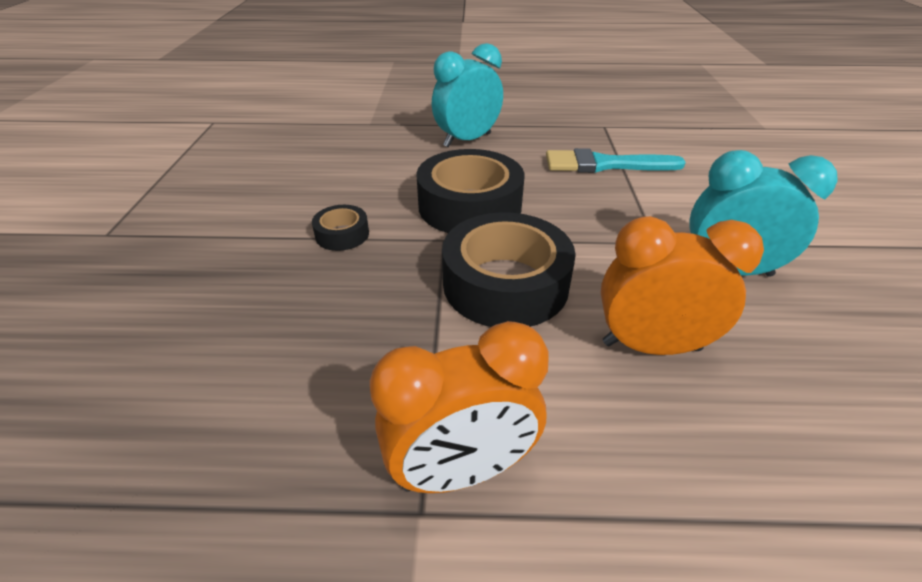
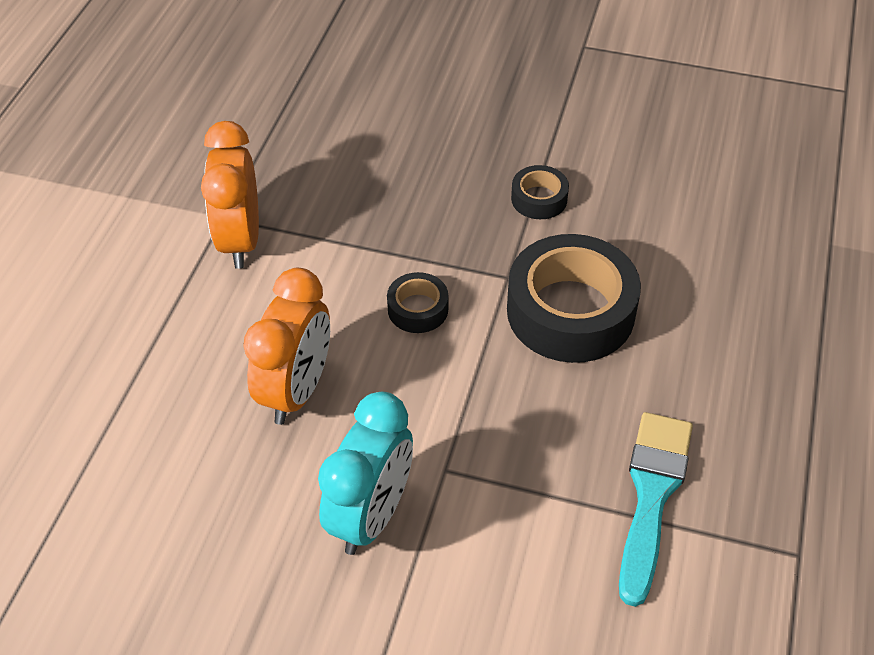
camera: 105 degrees right, 10 degrees up
turquoise clock [432,43,503,147] -> none
black tape [442,212,576,327] -> black tape [387,272,448,333], size x0.48

